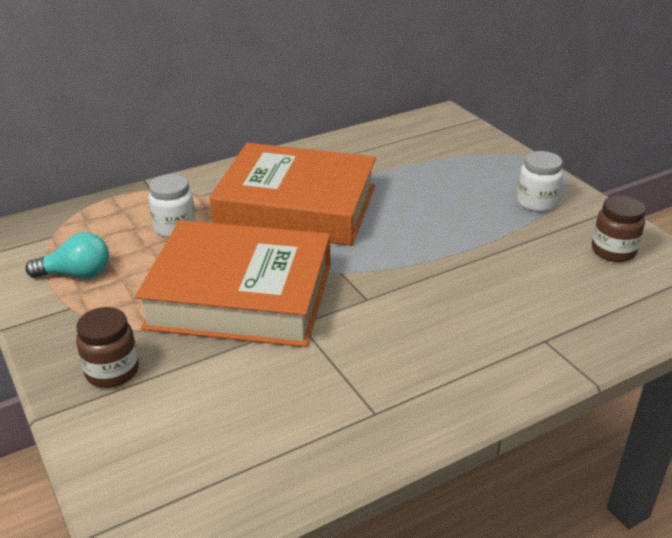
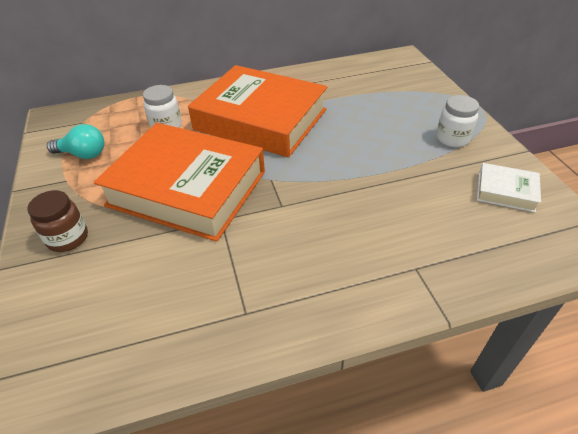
camera: 15 degrees right, 10 degrees up
brown jar [592,196,645,262] -> white book [477,163,541,213]

